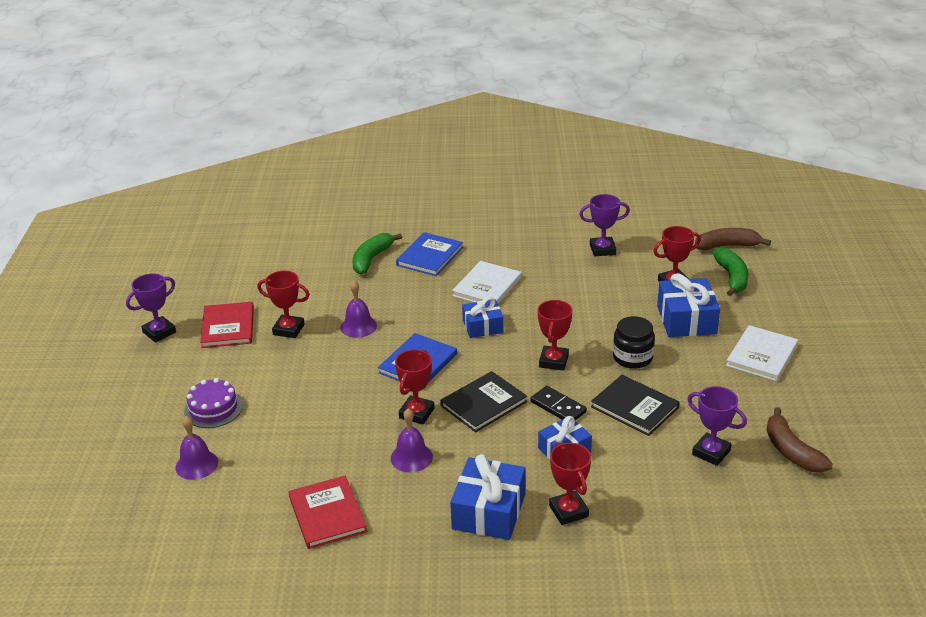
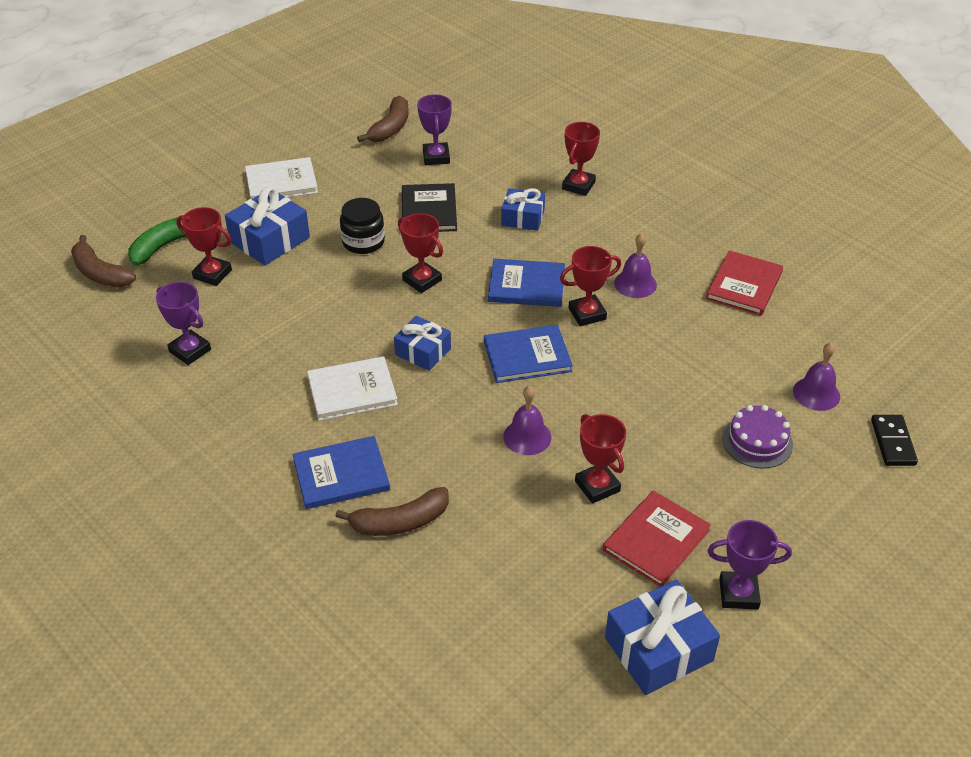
camera: 135 degrees left, 10 degrees up
green banana [353,233,402,274] -> brown banana [335,487,449,536]
black book [440,371,527,432] -> blue book [488,259,565,307]
blue gift [450,454,526,540] -> blue gift moved to [605,580,720,695]
black domino [531,386,587,420] -> black domino moved to [871,415,918,466]
red trophy [538,300,572,371] -> red trophy turned 75 degrees clockwise [398,213,443,293]

